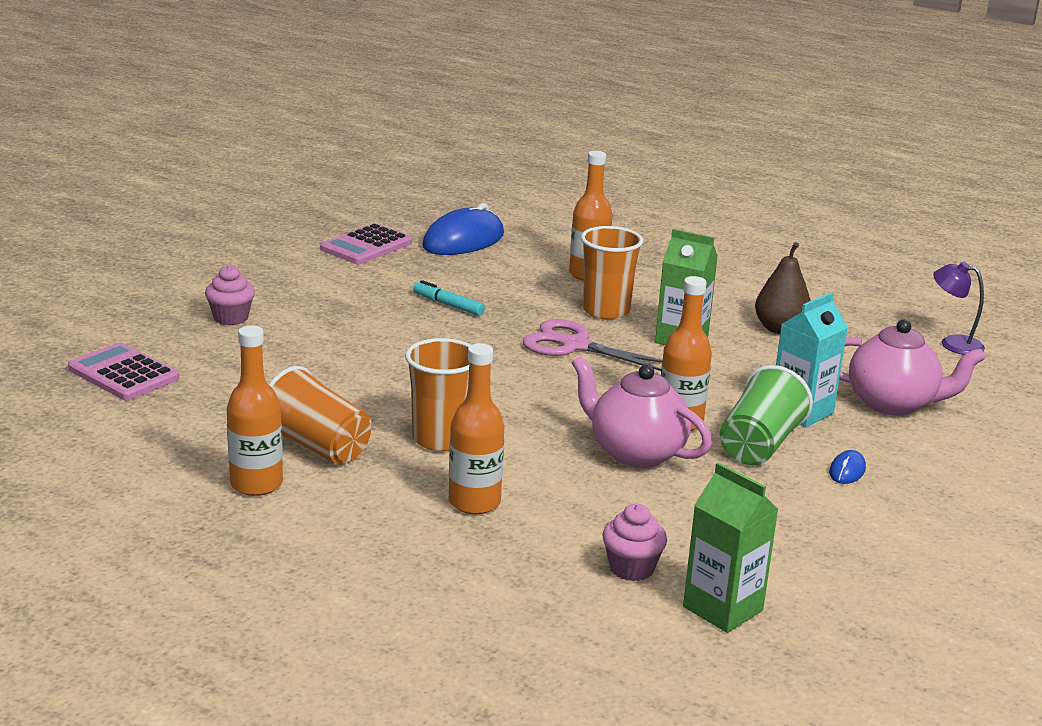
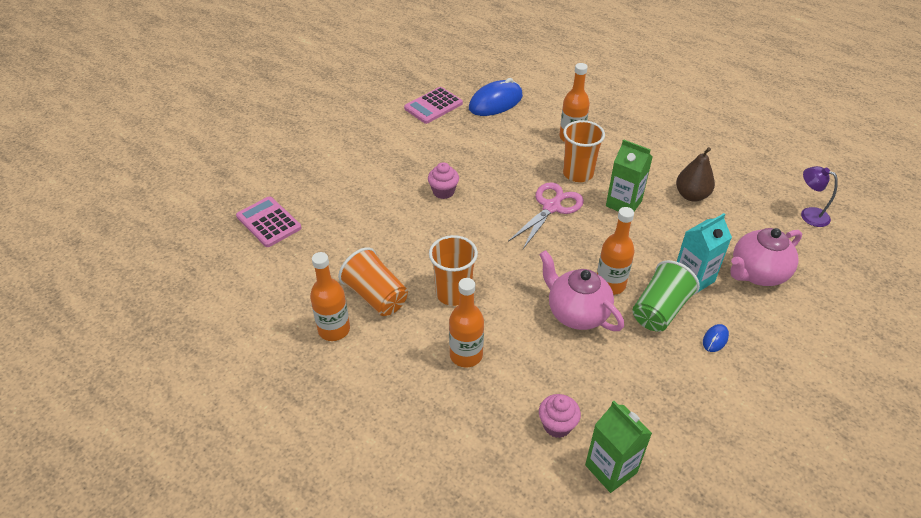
camera: 10 degrees right, 20 degrees up
pink cupcake [205,265,255,325] -> pink cupcake moved to [428,162,459,199]
turquoise marker [413,280,485,316] -> none
pink scissors [523,319,663,371] -> pink scissors turned 90 degrees clockwise [508,182,584,249]
pink teapot [839,319,985,416] -> pink teapot turned 120 degrees clockwise [730,228,802,286]

